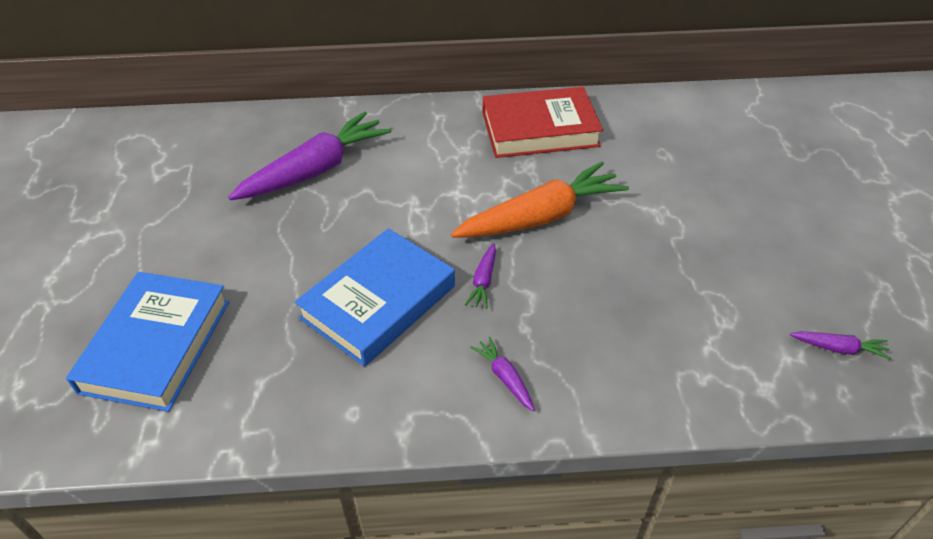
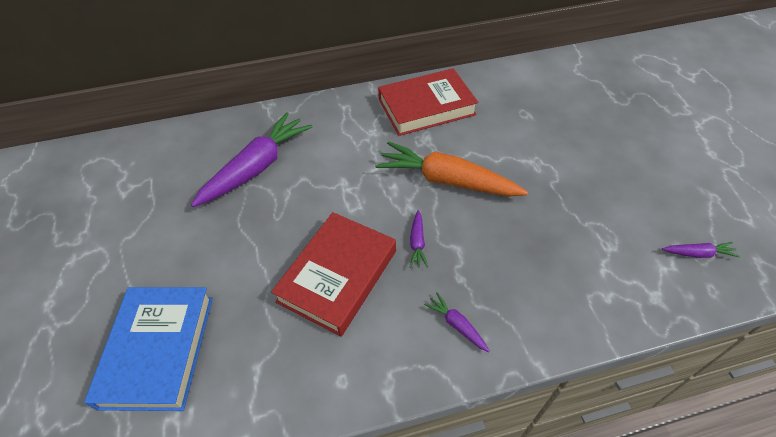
camera: 10 degrees left, 5 degrees up
blue book [295,228,455,367] -> red book [271,212,396,337]
orange carrot [451,162,629,238] -> orange carrot turned 120 degrees counterclockwise [375,141,528,197]

